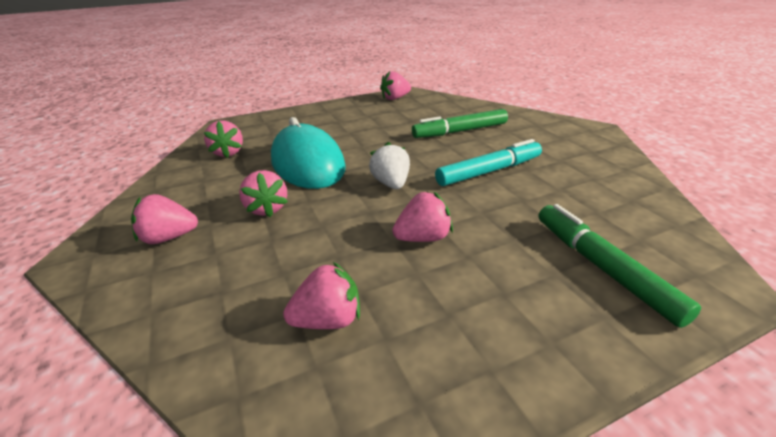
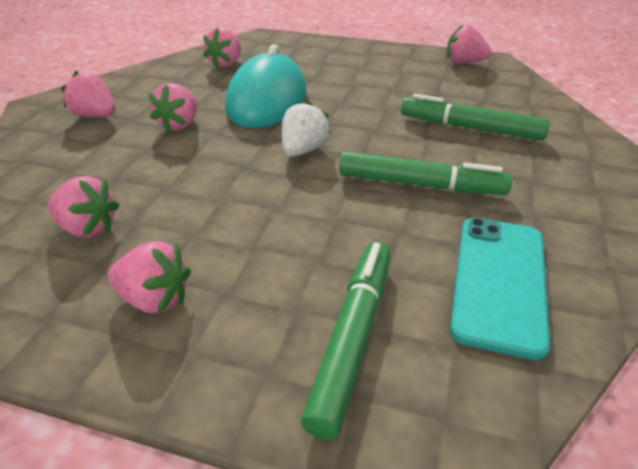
camera: 40 degrees right, 5 degrees up
pink strawberry [392,191,453,242] -> pink strawberry moved to [108,241,191,314]
turquoise marker [435,139,542,186] -> green marker [339,151,512,195]
none -> turquoise phone [450,217,550,360]

